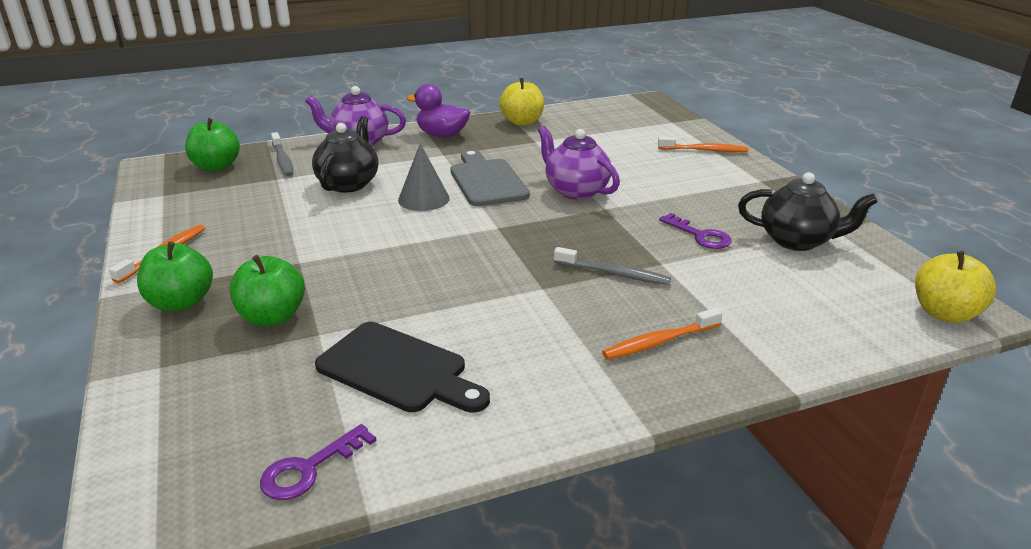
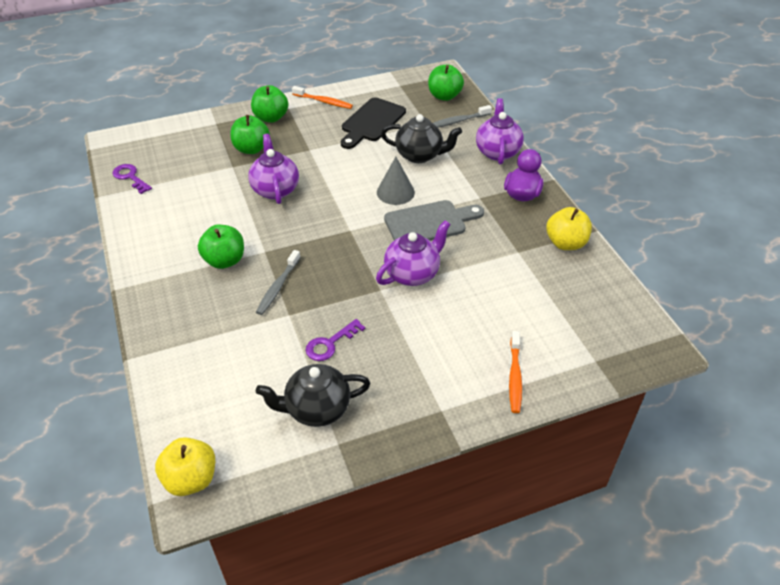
camera: 90 degrees right, 15 degrees up
black cutting board [315,322,490,413] -> black cutting board moved to [341,97,406,149]
orange toothbrush [602,308,722,360] -> none
black teapot [738,172,878,251] -> black teapot turned 60 degrees clockwise [255,364,371,427]
none -> green apple [198,225,244,269]
none -> purple teapot [248,134,299,204]

